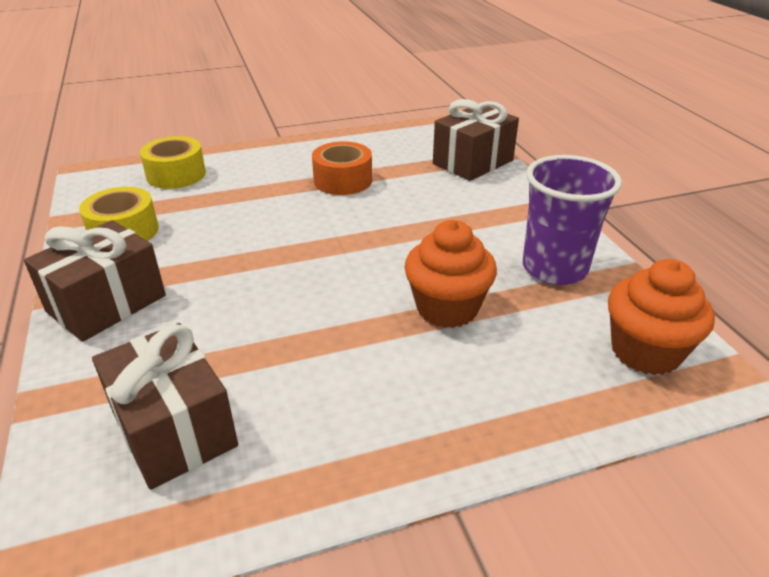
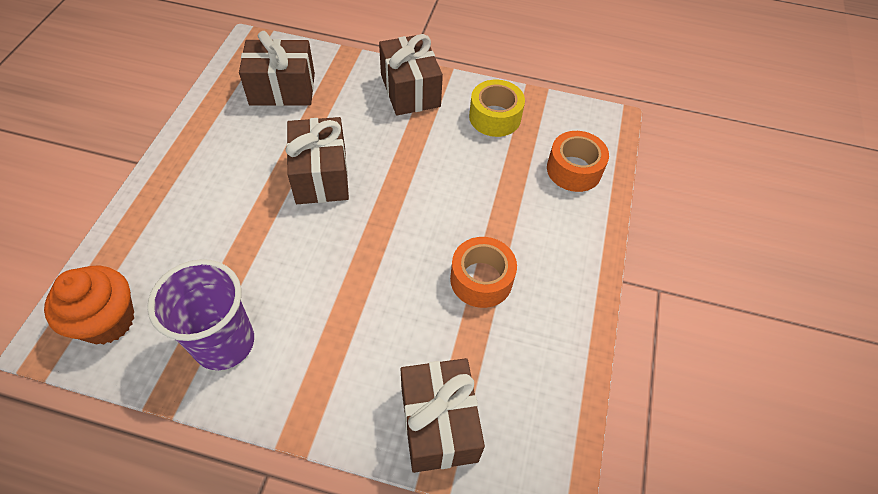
camera: 120 degrees right, 20 degrees up
yellow tape [140,136,206,189] -> orange tape [547,131,609,192]
orange cupcake [404,220,497,328] -> none
none -> brown gift [285,117,349,204]

